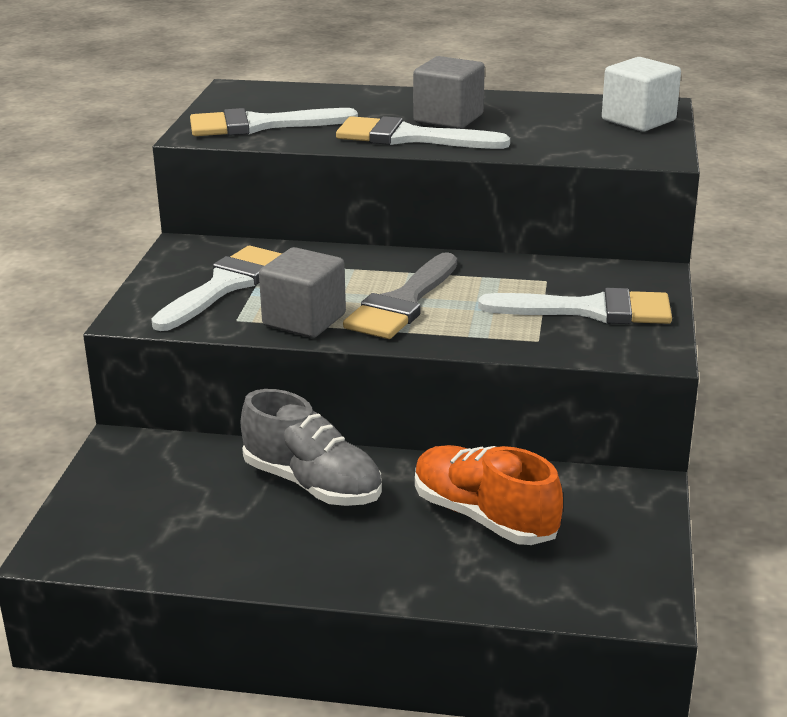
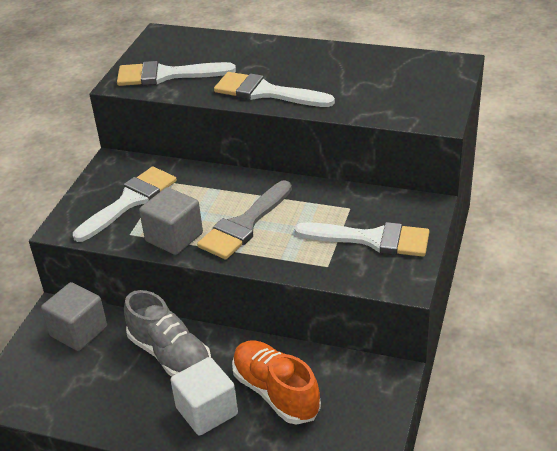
camera: 10 degrees right, 10 degrees up
grey cube [413,56,485,129] -> grey cube moved to [41,282,107,351]
white cube [602,57,681,132] -> white cube moved to [171,357,238,436]

